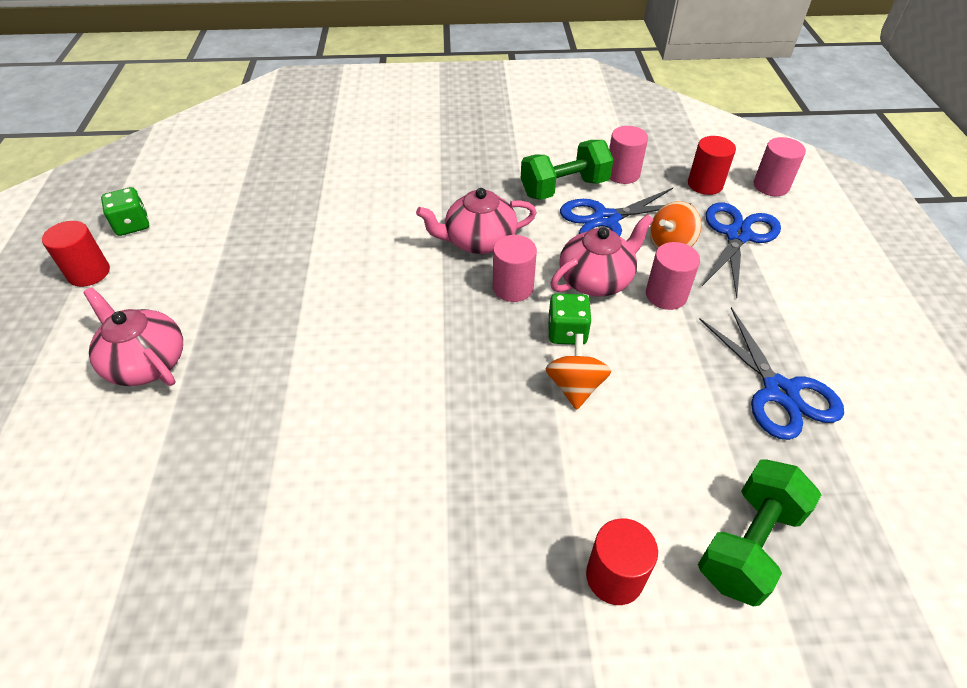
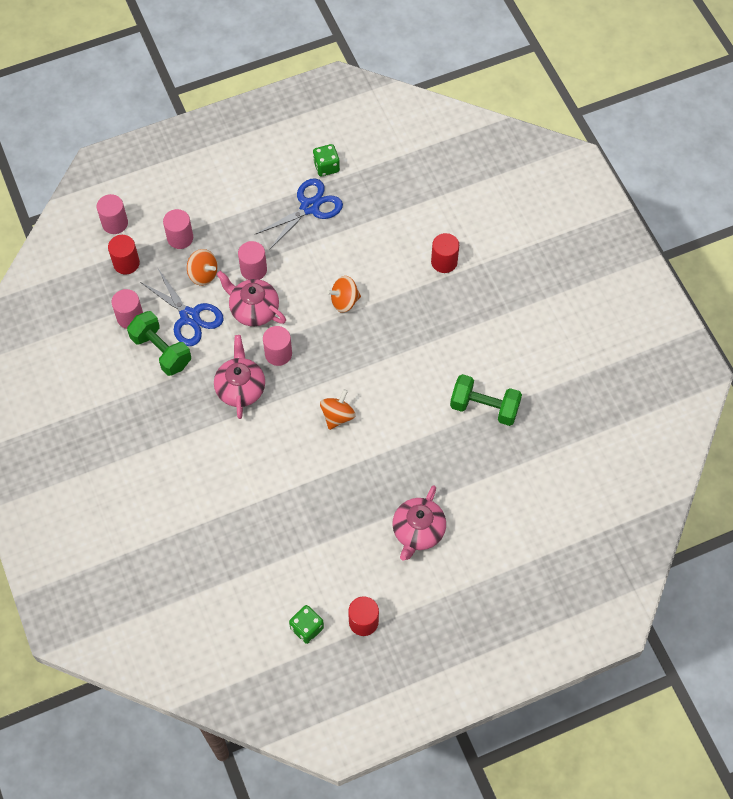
camera: 110 degrees left, 15 degrees up
pink teapot [416,188,537,254] -> pink teapot turned 150 degrees counterclockwise [214,335,265,419]
green dice [548,294,592,344] -> green dice moved to [313,144,340,177]
green dumbbell [698,459,822,606] -> green dumbbell moved to [450,374,522,426]
blue scissors [702,202,781,298] -> pink cylinder [163,209,193,249]
none -> orange spinning top [320,389,356,430]

